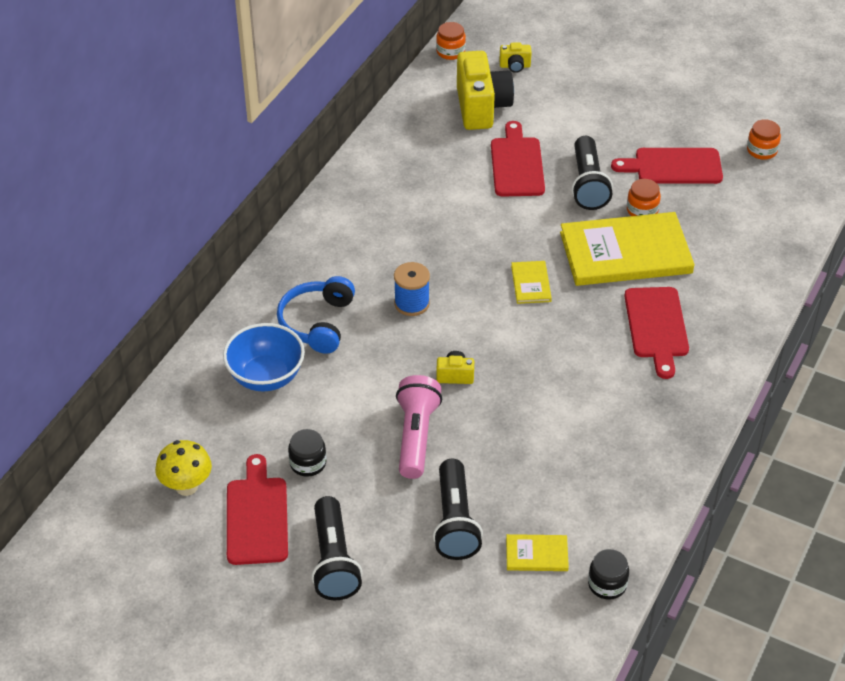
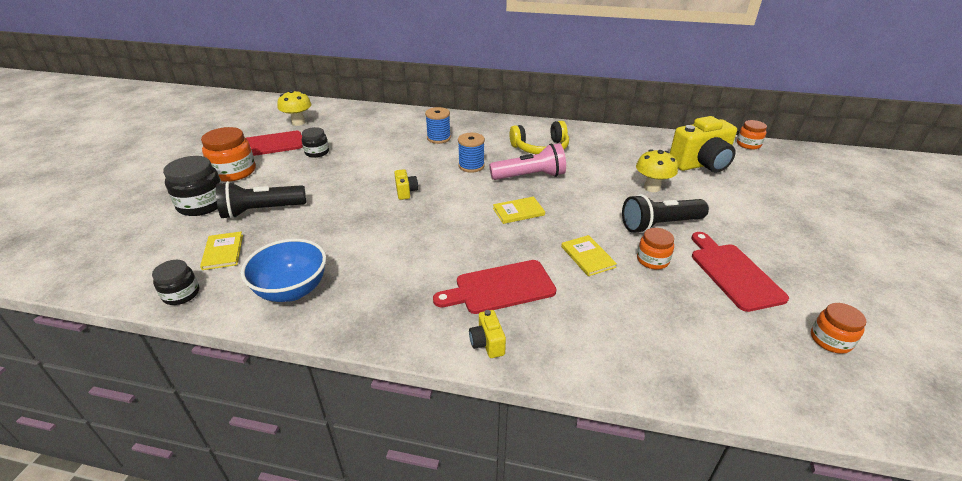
camera: 75 degrees right, 10 degrees down
blue bowl [223,323,305,391] -> blue bowl moved to [241,239,326,302]
blue headphones [277,276,355,354] -> blue spool [425,107,451,144]
black flashlight [311,496,362,600] -> orange jar [201,127,256,182]
pink flashlight [396,375,442,479] -> pink flashlight moved to [489,143,566,180]
red cutting board [491,121,545,197] -> yellow mushroom [636,149,678,192]
yellow camera [499,43,532,73] -> yellow camera moved to [469,310,506,358]
yellow book [560,212,695,286] -> yellow book [561,235,617,276], size x0.44
none -> black jar [163,156,222,216]
none -> yellow headphones [510,121,569,154]

